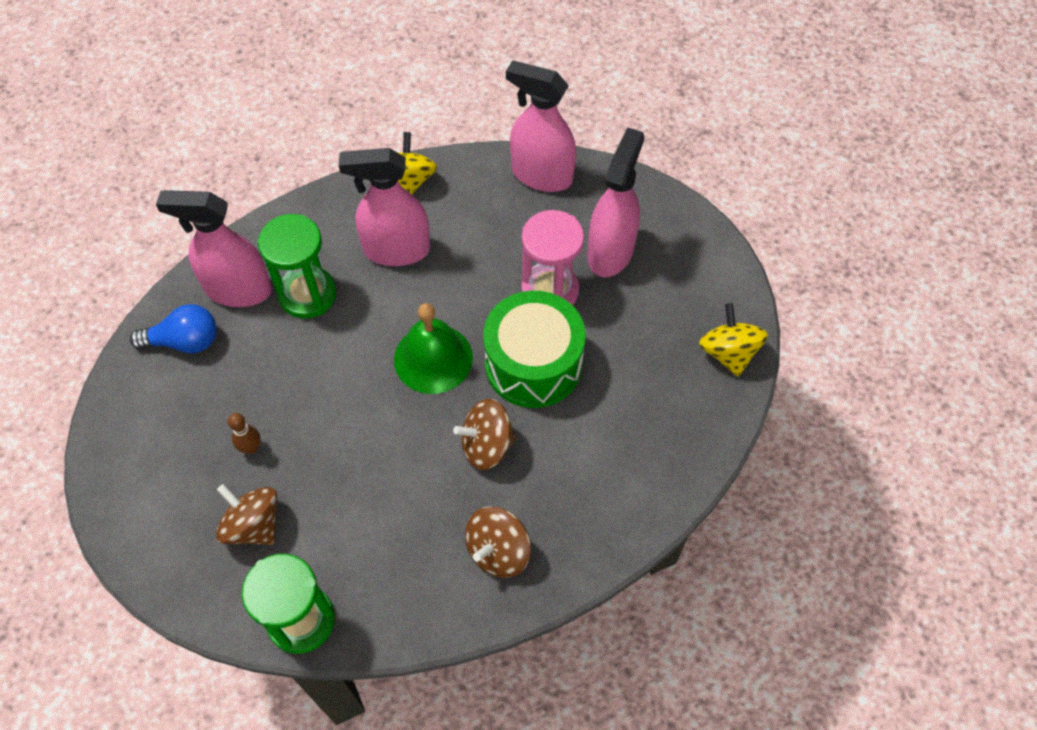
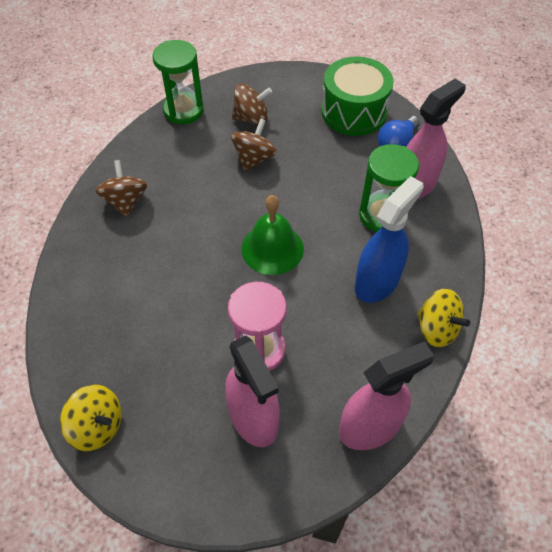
camera: 130 degrees right, 5 degrees down
brown bowling pin [228,413,260,454] -> none
pink spray bottle [339,148,430,266] -> blue spray bottle [355,176,424,303]
brown spinning top [453,399,517,470] -> brown spinning top moved to [231,118,277,171]
green drum [483,291,585,408] -> green drum moved to [321,56,394,136]

